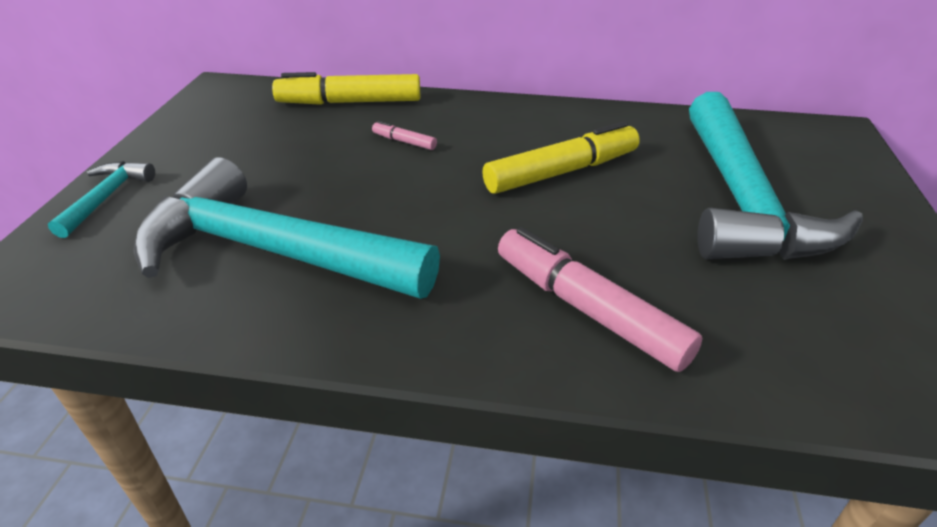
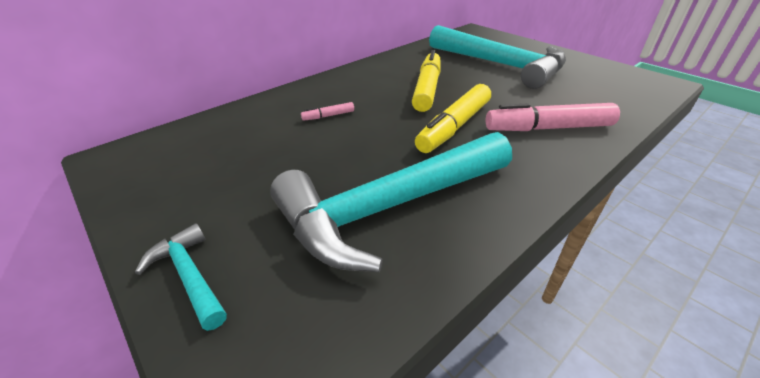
camera: 50 degrees left, 0 degrees up
yellow marker [272,72,420,105] -> yellow marker moved to [415,84,491,153]

